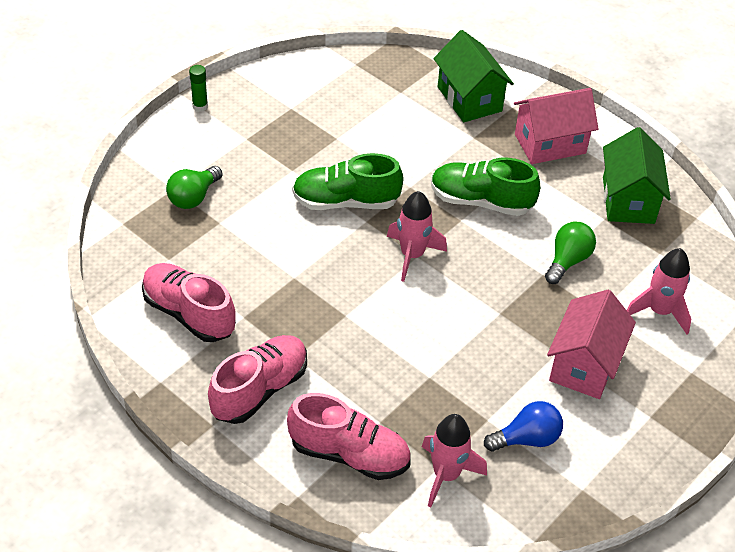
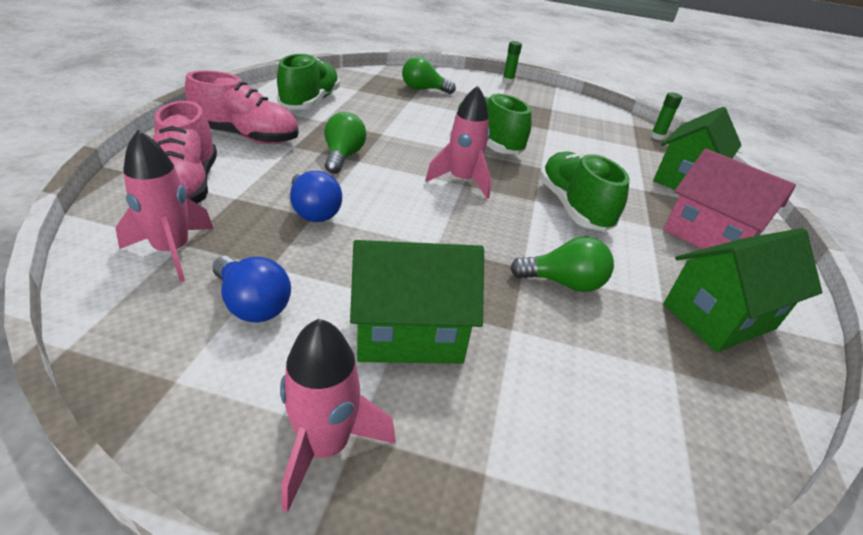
camera: 60 degrees right, 10 degrees down
pink shoe [142,263,236,342] -> green shoe [277,53,340,109]
pink house [547,290,636,399] -> green house [350,240,484,364]
pink rocket [627,248,691,334] -> pink rocket moved to [280,319,396,513]
none -> blue light bulb [290,171,342,222]
none -> green light bulb [324,112,367,174]
none -> green glue stick [651,92,682,140]

